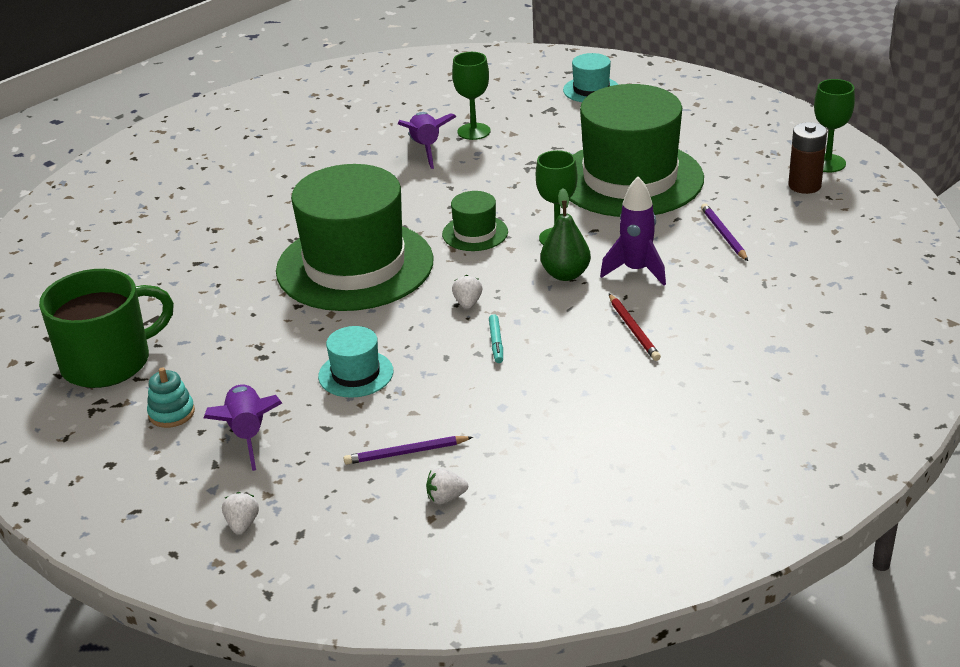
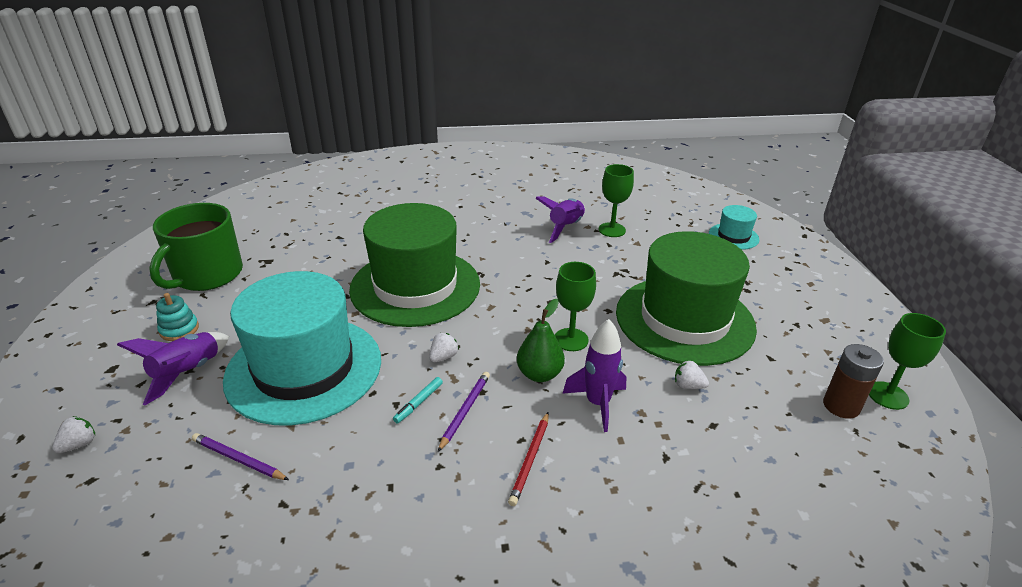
camera: 35 degrees right, 0 degrees up
green mug [39,269,174,388] -> green mug turned 105 degrees clockwise [149,203,243,291]
turquoise hat [318,326,393,398] -> turquoise hat [223,271,381,425], size x2.33
white strawberry [426,468,468,504] -> white strawberry moved to [675,360,709,389]
green hat [442,191,508,251] -> none
purple pencil [701,203,748,261] -> purple pencil moved to [438,372,490,452]

